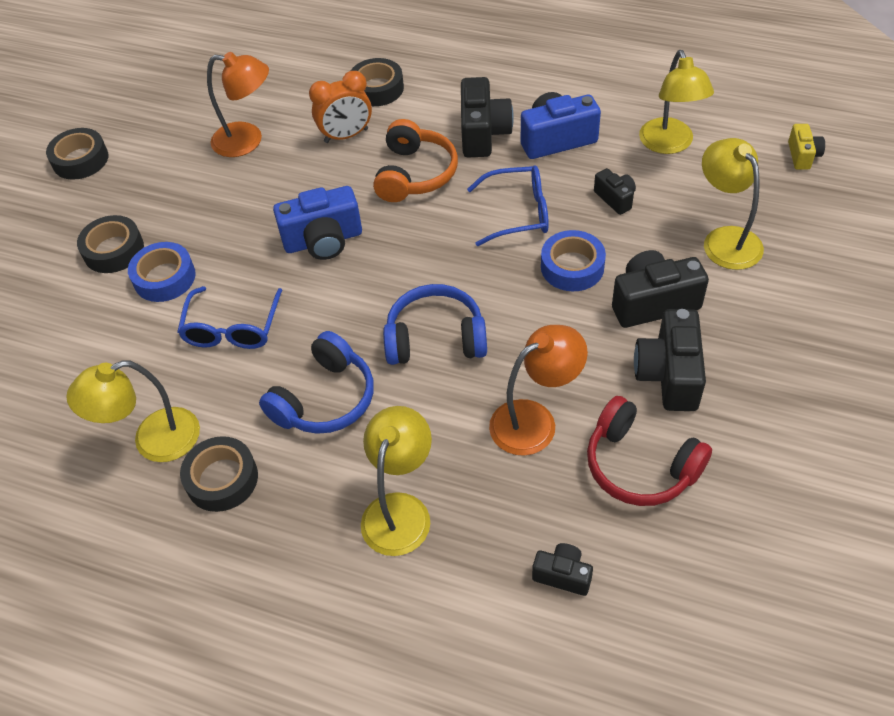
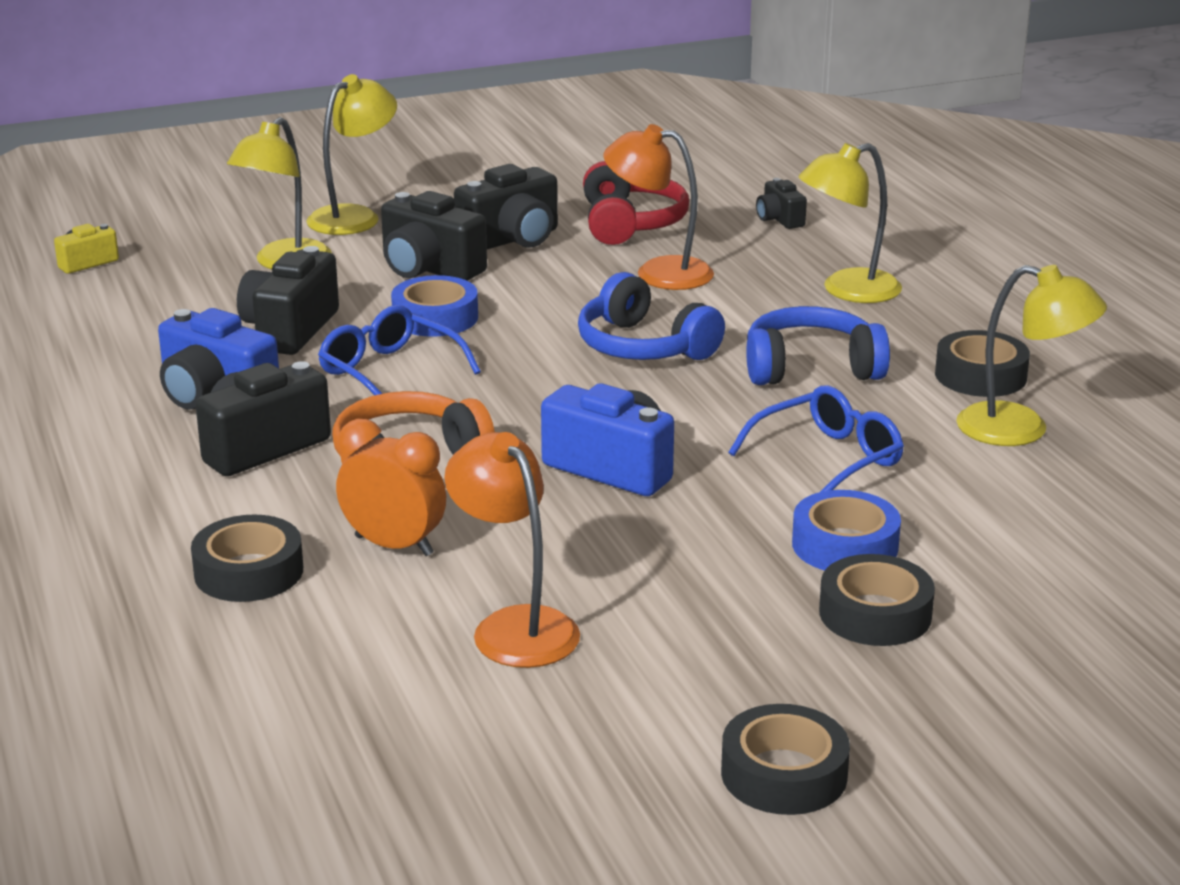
camera: 135 degrees left, 25 degrees down
black camera [594,168,636,215] -> black camera [237,246,339,355], size x1.82
yellow lamp [639,50,714,154] -> yellow lamp moved to [306,74,397,235]

